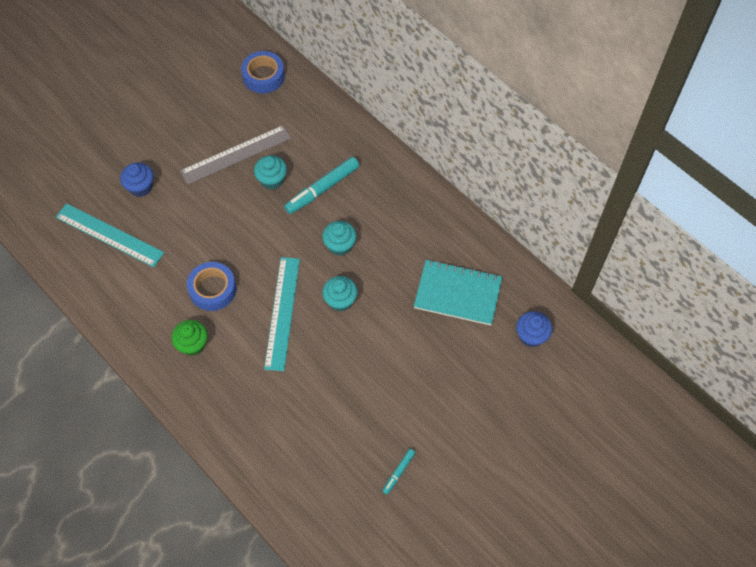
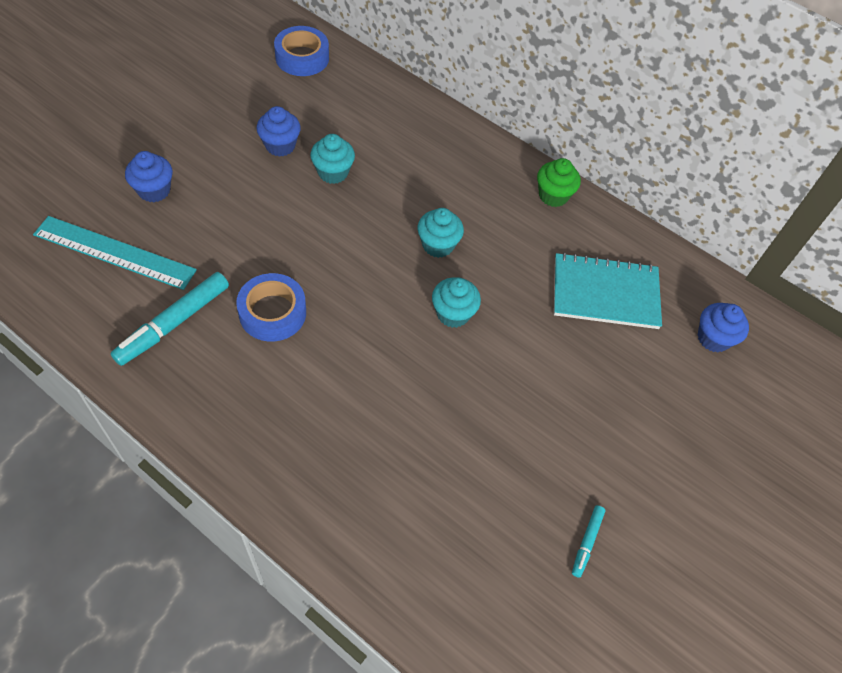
camera: 15 degrees left, 5 degrees down
green cupcake [171,320,208,356] -> green cupcake moved to [537,158,581,207]
grey ruler [180,125,291,185] -> blue cupcake [257,106,301,157]
turquoise ruler [264,257,300,371] -> none
turquoise marker [284,157,359,214] -> turquoise marker moved to [110,272,229,366]

